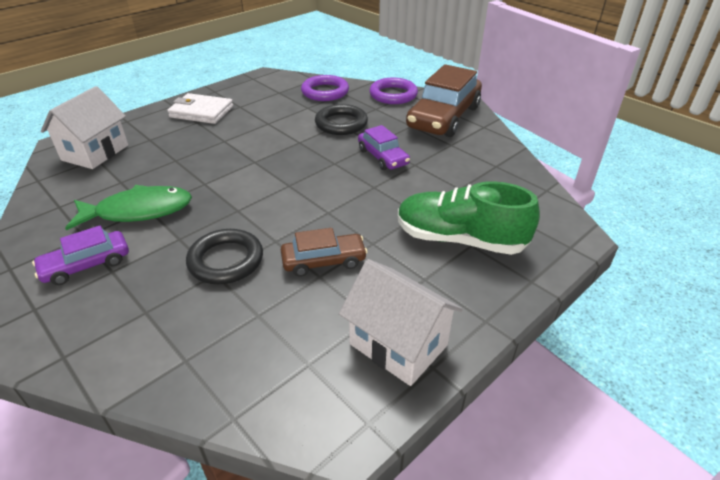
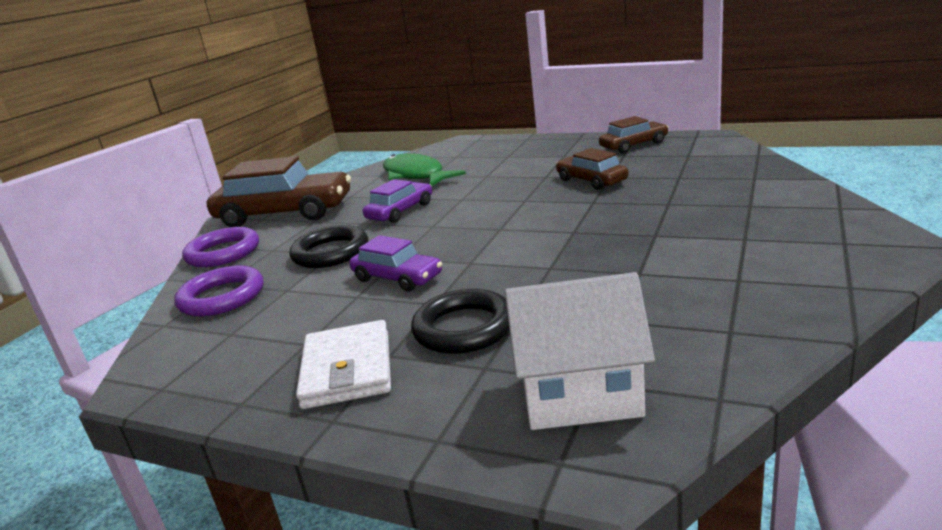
camera: 110 degrees left, 15 degrees down
purple car [32,226,129,285] -> purple car moved to [349,235,442,292]
green fish [65,185,192,230] -> green fish moved to [383,154,466,186]
black ring [186,229,263,284] -> black ring moved to [411,289,510,354]
white house [339,259,463,386] -> brown car [599,116,669,153]
green shoe [398,181,540,255] -> none

